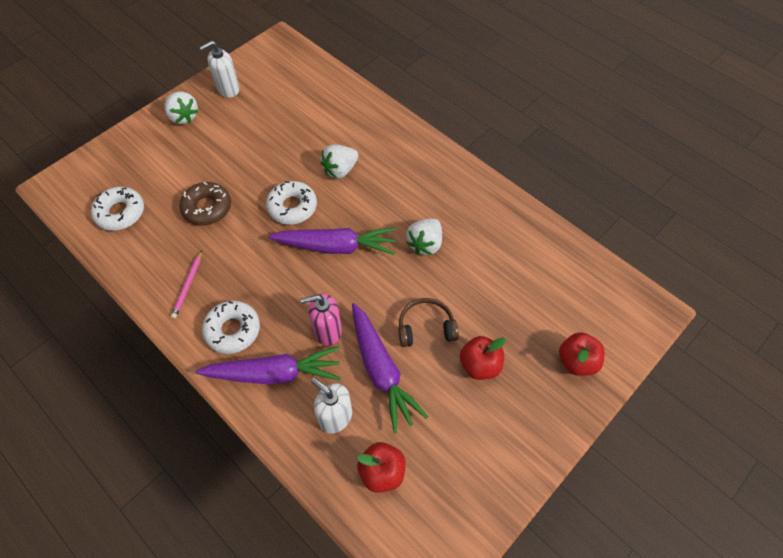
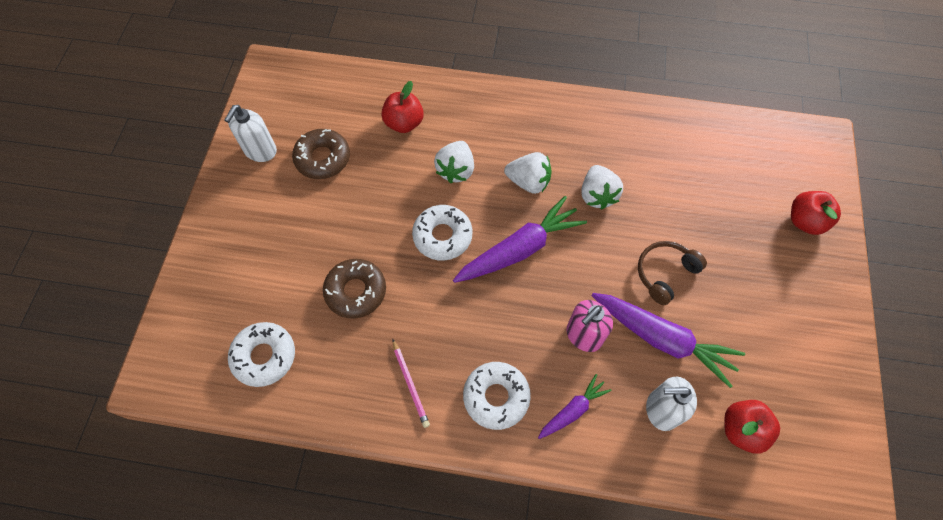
camera: 35 degrees left, 5 degrees up
white strawberry [165,92,198,124] -> white strawberry moved to [504,152,552,194]
purple carrot [195,346,340,384] -> purple carrot [538,374,612,439], size x0.54
red apple [460,336,506,380] -> red apple moved to [381,81,424,133]
none -> brown donut [292,129,350,179]

